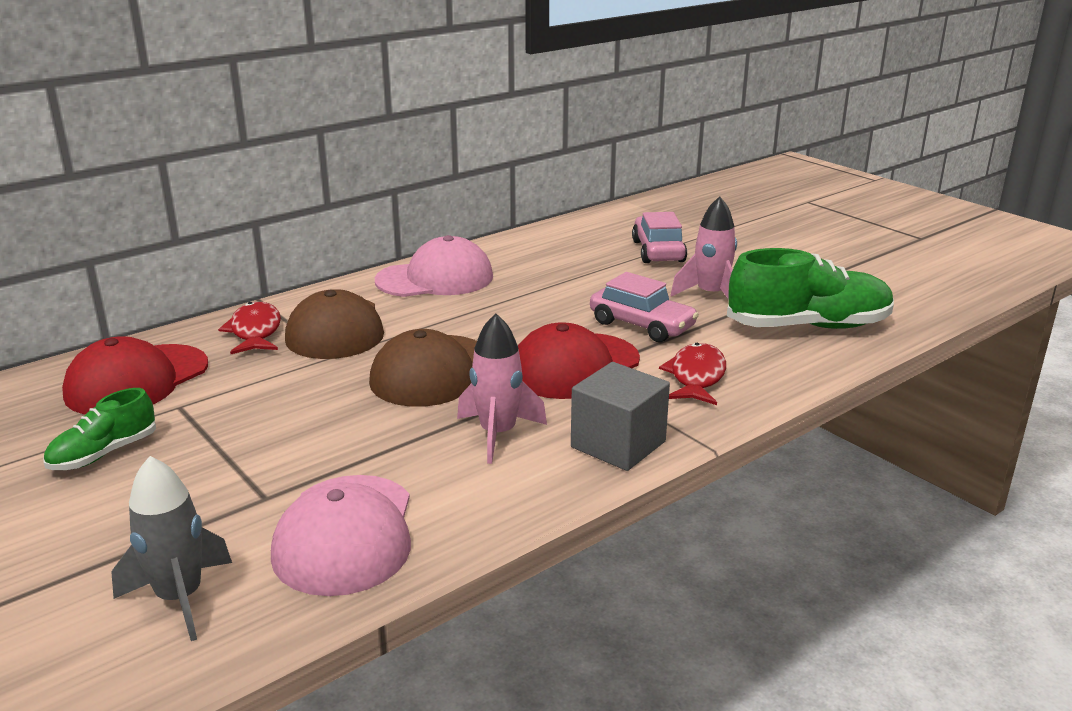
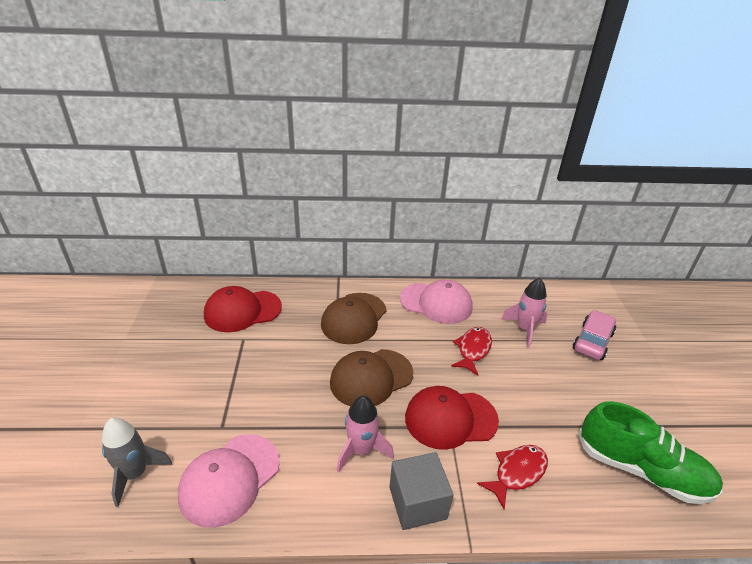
camera: 35 degrees right, 10 degrees up
green shoe [44,388,156,470] -> none
red fish [218,302,281,354] -> red fish moved to [451,327,492,376]
pink car [590,272,699,342] -> none
pink rocket [671,196,737,300] -> pink rocket moved to [501,278,547,348]

